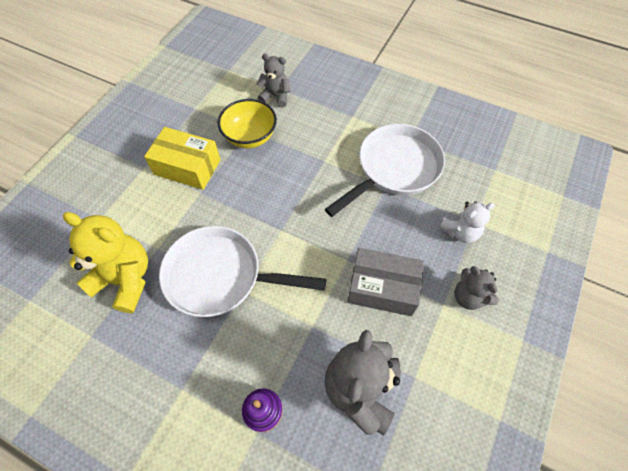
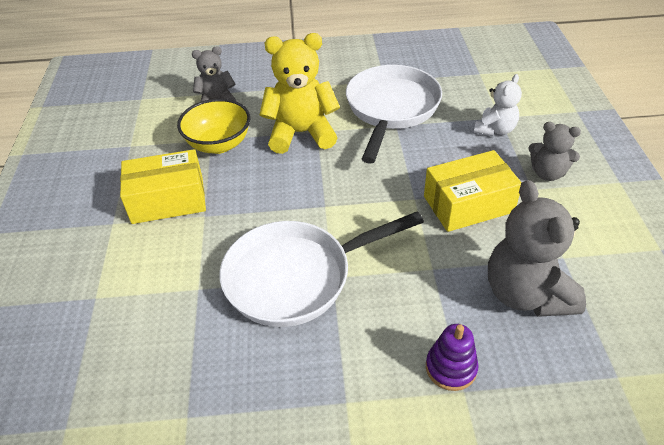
camera: 30 degrees left, 15 degrees down
yellow teddy bear [63,212,148,313] -> yellow teddy bear moved to [260,33,340,154]
grey box [347,248,424,316] -> yellow box [424,150,522,232]

